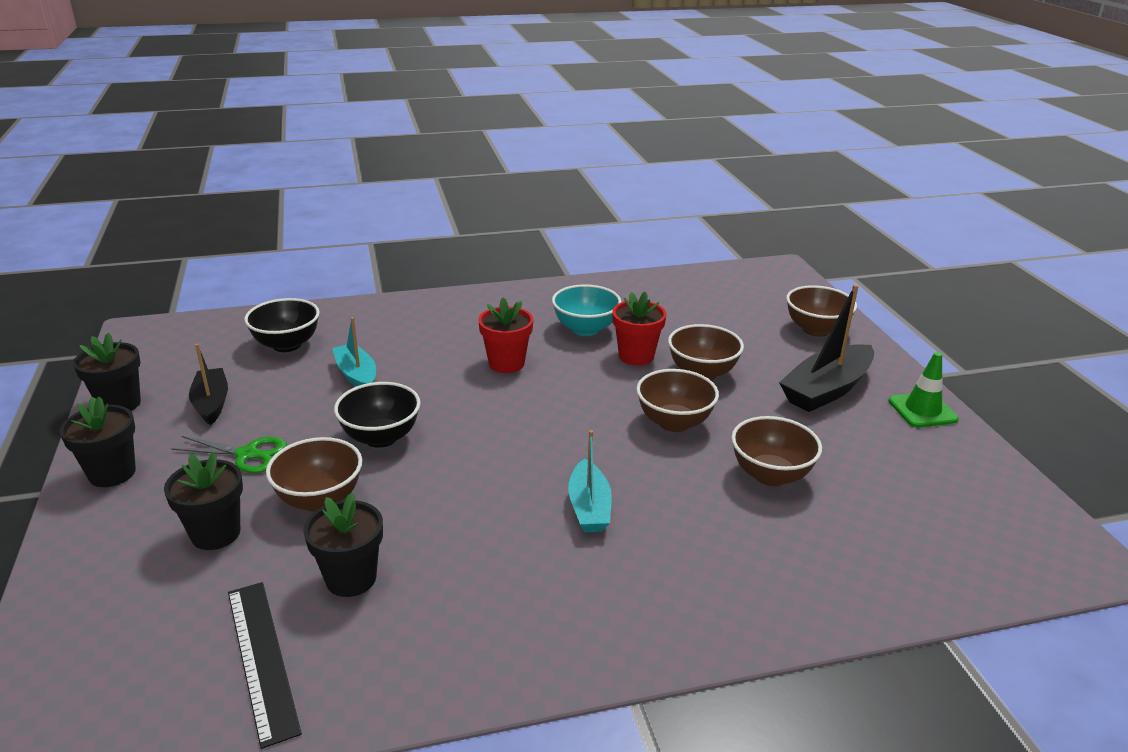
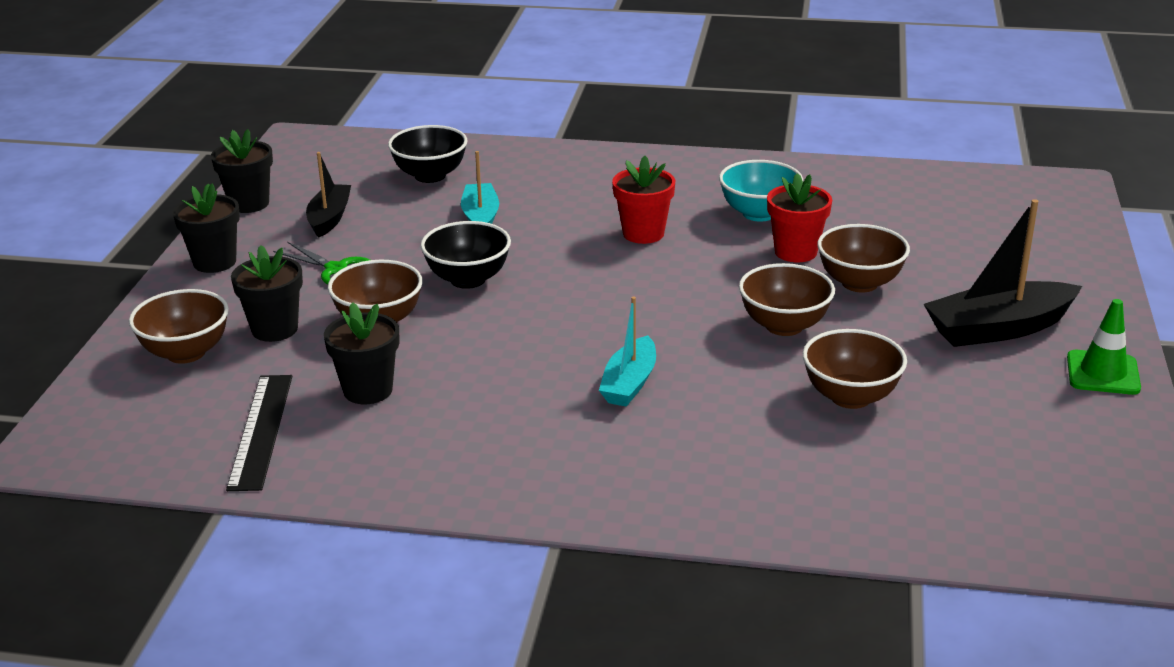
camera: 25 degrees right, 0 degrees up
brown bowl [786,285,857,337] -> brown bowl moved to [129,289,229,364]

